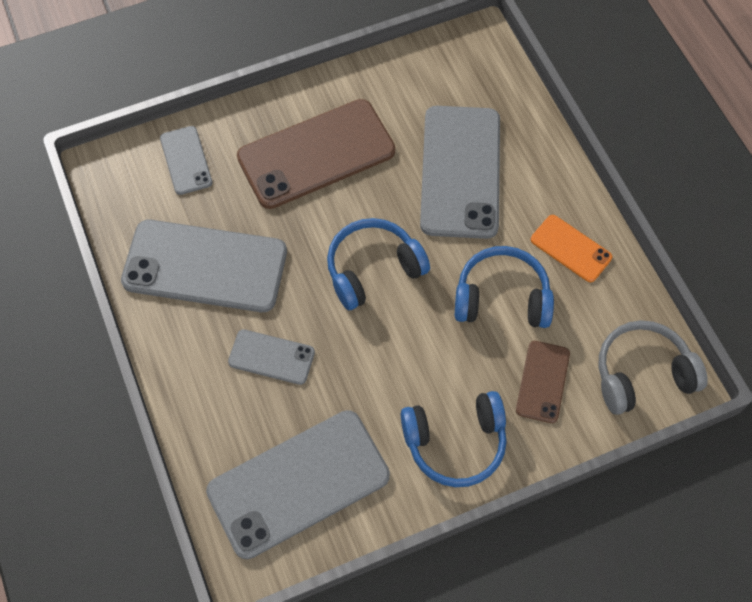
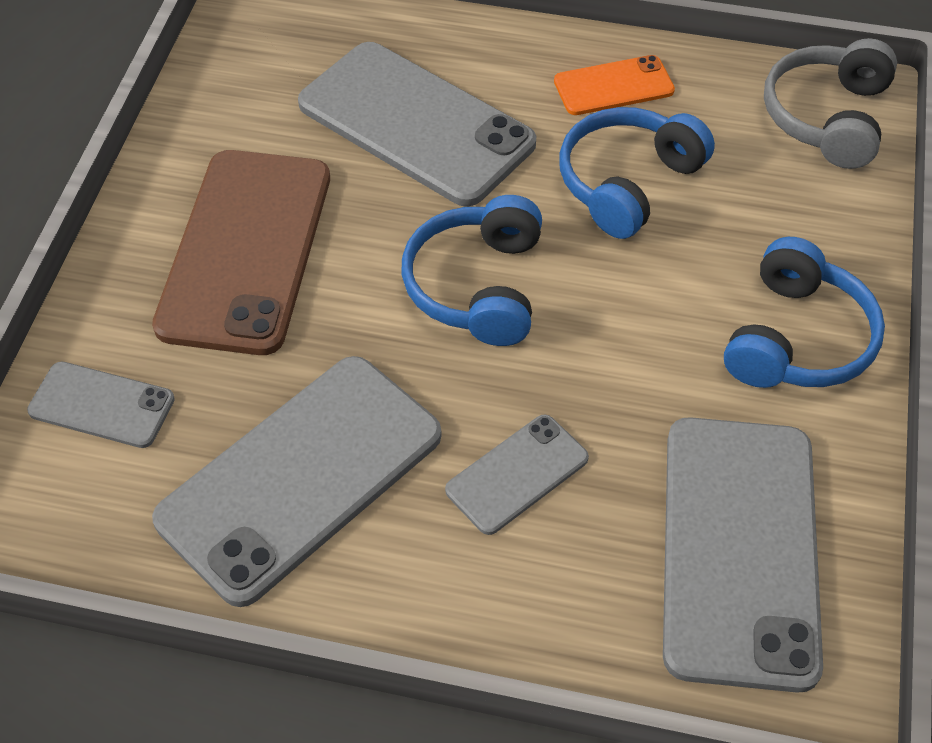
camera: 55 degrees left, 10 degrees down
brown phone [516,341,570,423] -> none

